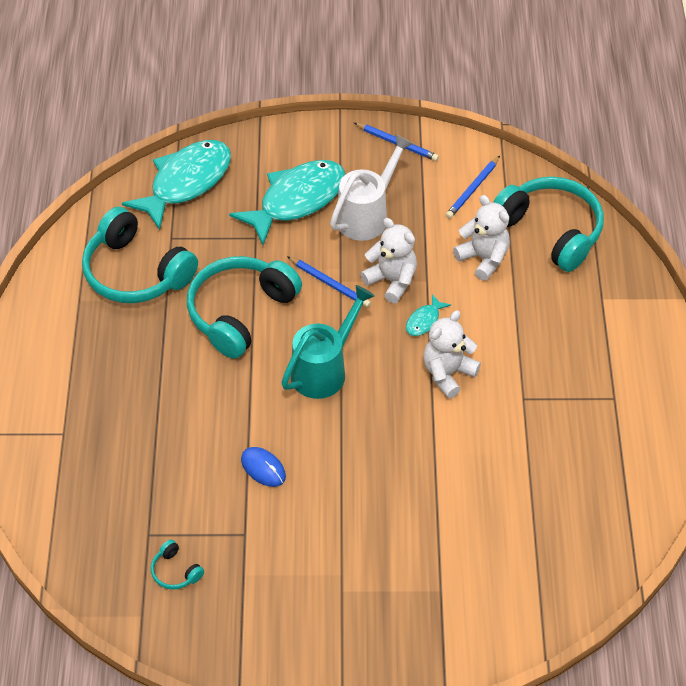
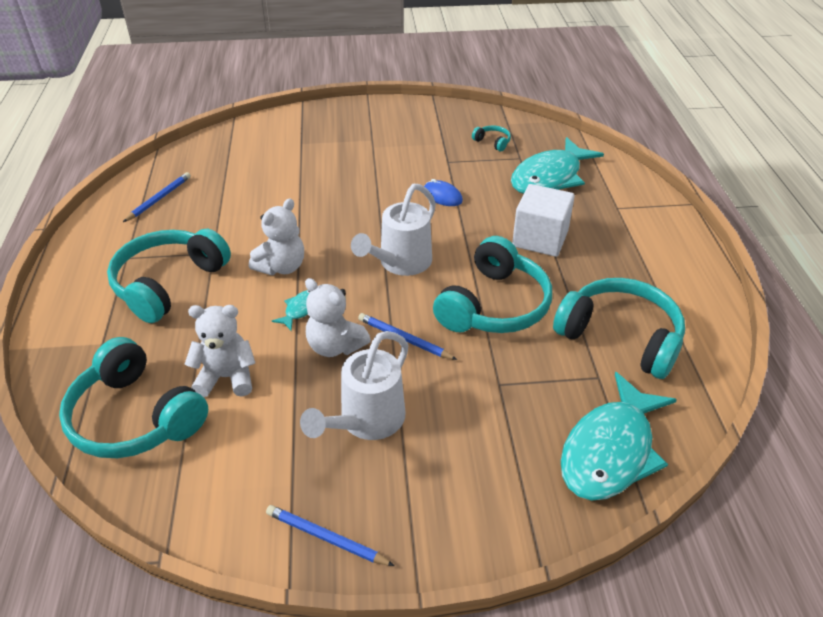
camera: 175 degrees right, 10 degrees down
turquoise fish [229,160,345,245] -> turquoise fish moved to [511,137,604,194]
turquoise watering can [281,285,375,399] -> white watering can [351,184,436,276]
blue pencil [446,156,500,219] -> blue pencil moved to [123,172,191,222]
white teddy bear [453,195,510,281] -> white teddy bear turned 135 degrees clockwise [185,305,255,397]
none -> turquoise headphones [107,229,231,323]
none -> white cube [512,184,575,257]

